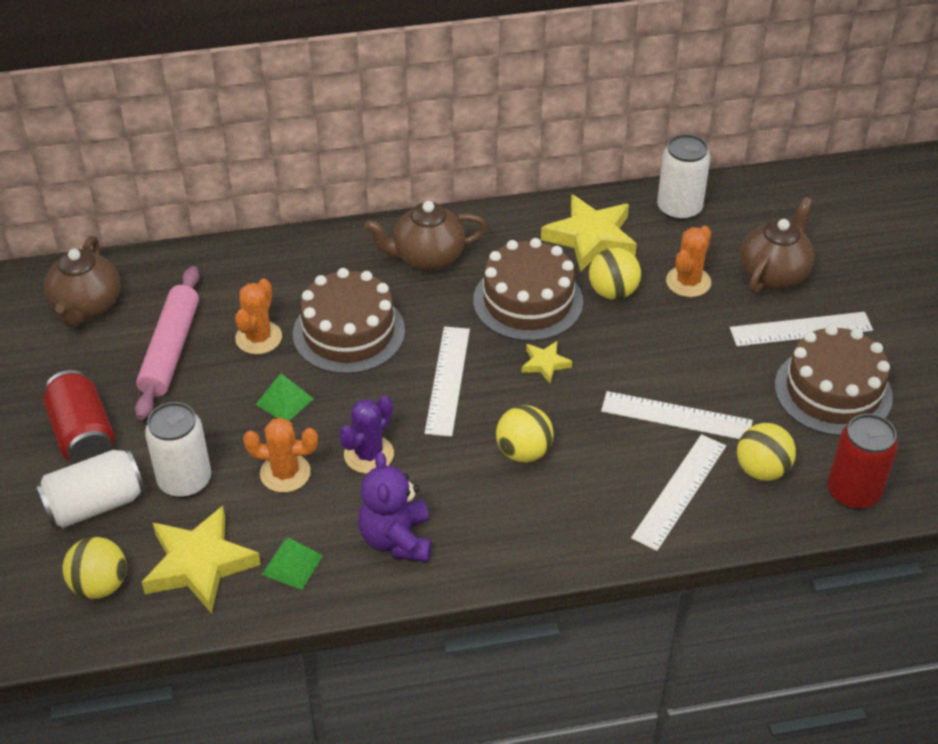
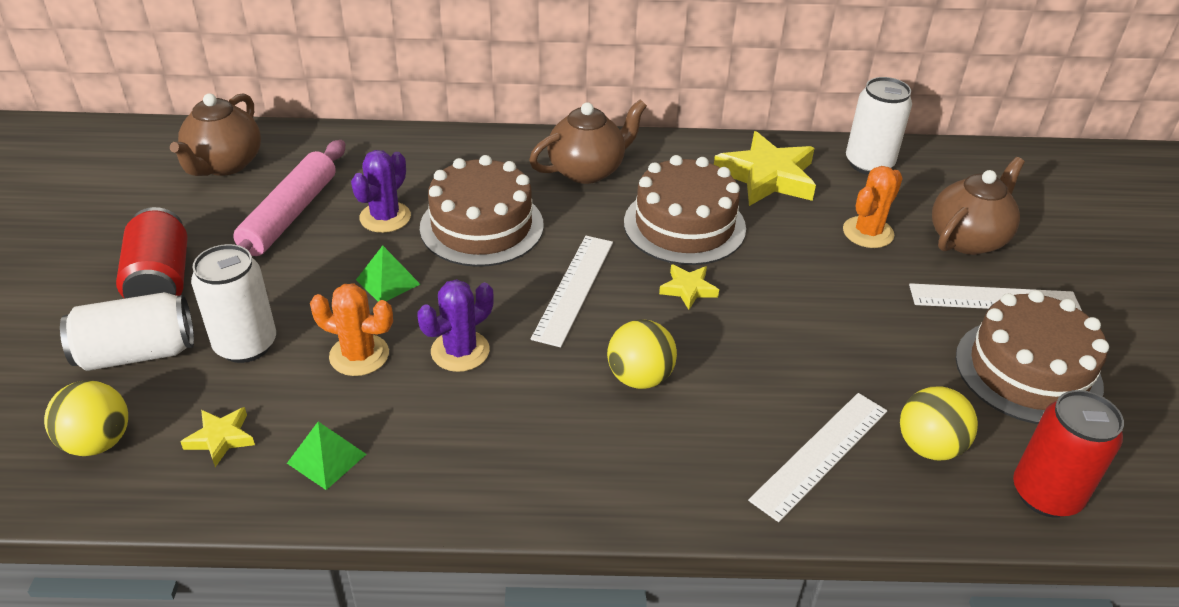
camera: 10 degrees right, 5 degrees down
yellow star [142,506,261,614] -> yellow star [180,407,255,467], size x0.49
orange cactus [235,279,282,354] -> purple cactus [351,150,411,233]
purple teddy bear [358,452,431,562] -> none
brown teapot [365,201,487,271] -> brown teapot turned 150 degrees clockwise [529,99,647,184]
yellow ball [589,248,641,300] -> none
white ruler [601,391,753,439] -> none

